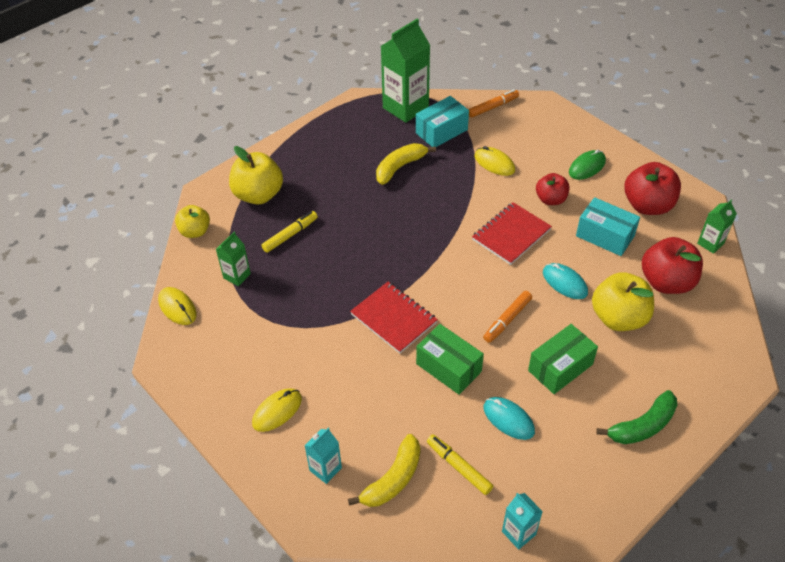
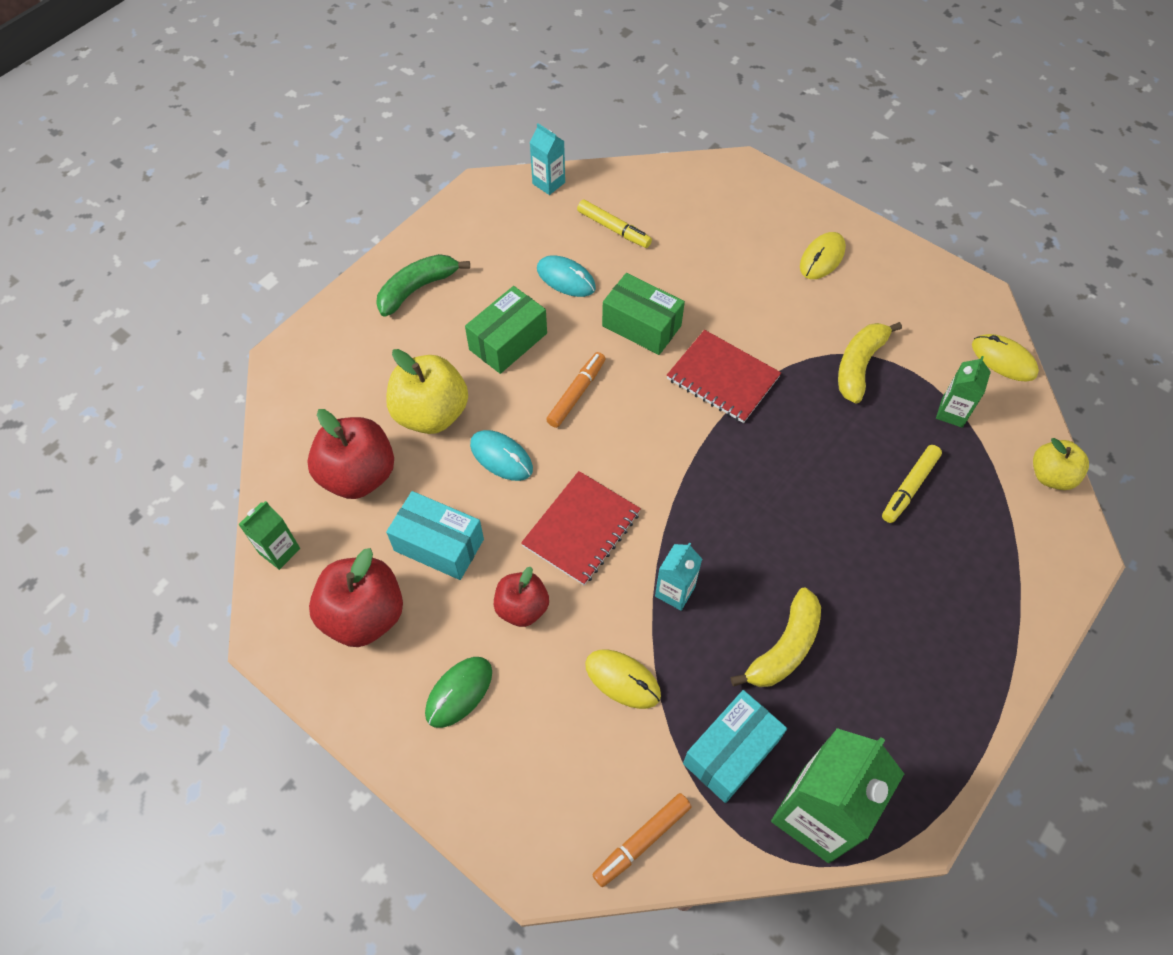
camera: 170 degrees right, 10 degrees up
yellow apple [229,146,283,205] -> none
turquoise carton [304,428,342,484] -> turquoise carton moved to [655,542,702,611]
yellow banana [348,434,420,507] -> yellow banana moved to [838,322,902,404]

